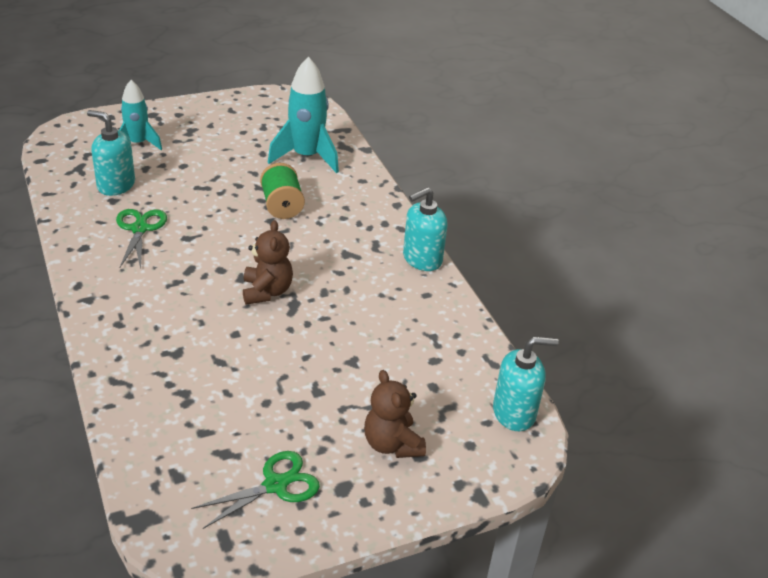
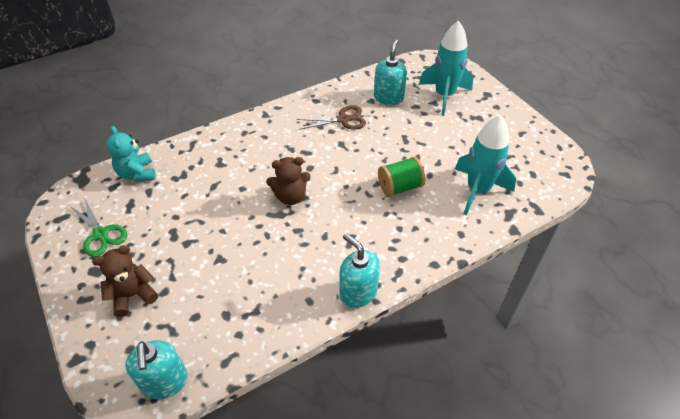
camera: 85 degrees right, 10 degrees up
green scissors [116,209,167,269] -> brown scissors [297,105,366,130]
turquoise rocket [119,80,162,150] -> turquoise rocket [419,21,473,116], size x1.54
none -> turquoise teddy bear [107,126,156,182]

